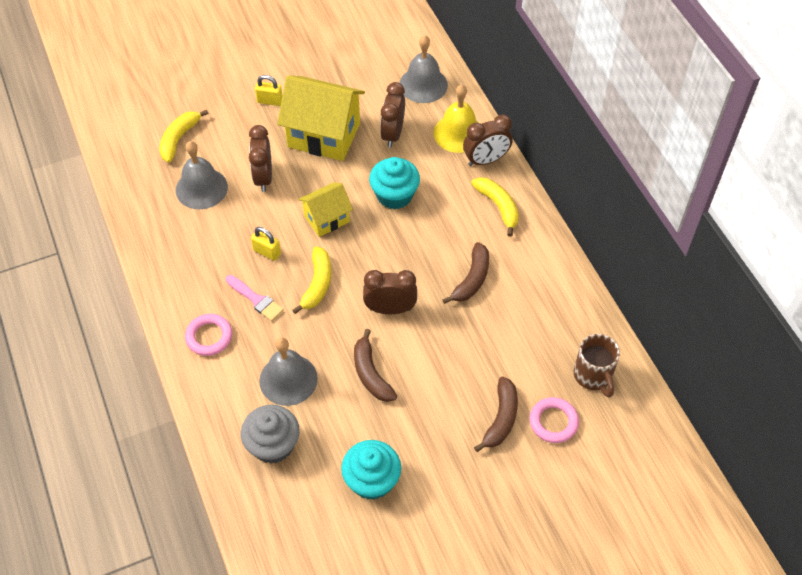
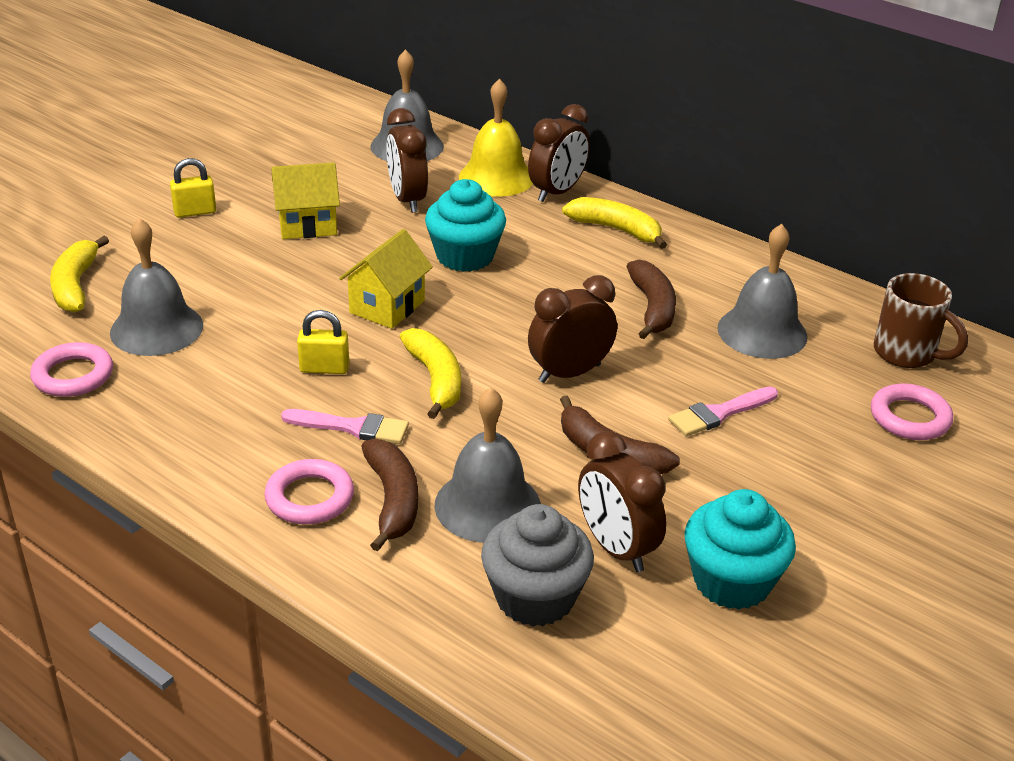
camera: 30 degrees left, 20 degrees down
brown clock [249,125,272,192] -> brown clock moved to [578,431,666,572]
yellow house [277,75,365,161] -> yellow house [271,163,340,239], size x0.57
brown banana [474,377,518,452] -> brown banana moved to [361,439,418,552]
none -> pink ring [30,342,113,397]
none -> pink brush [668,387,778,436]
none -> grey bell [717,224,807,359]

